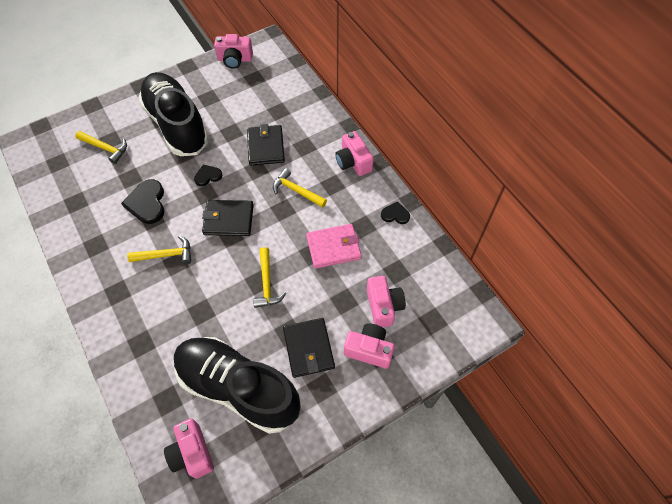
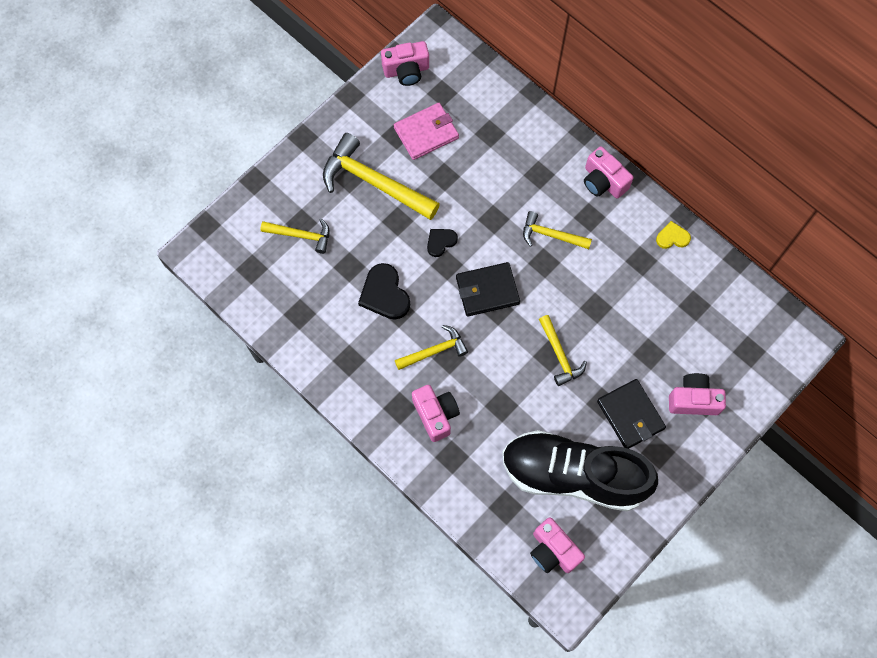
camera: 15 degrees left, 10 degrees up
black shoe [138,72,209,156] -> yellow hammer [323,133,440,220]
black wallet [247,124,285,165] -> none
pink wallet [306,224,362,269] -> pink wallet moved to [394,103,459,160]
pink camera [367,276,406,327] -> pink camera moved to [412,385,460,442]
black heart [381,201,410,224] -> yellow heart [656,221,691,249]

